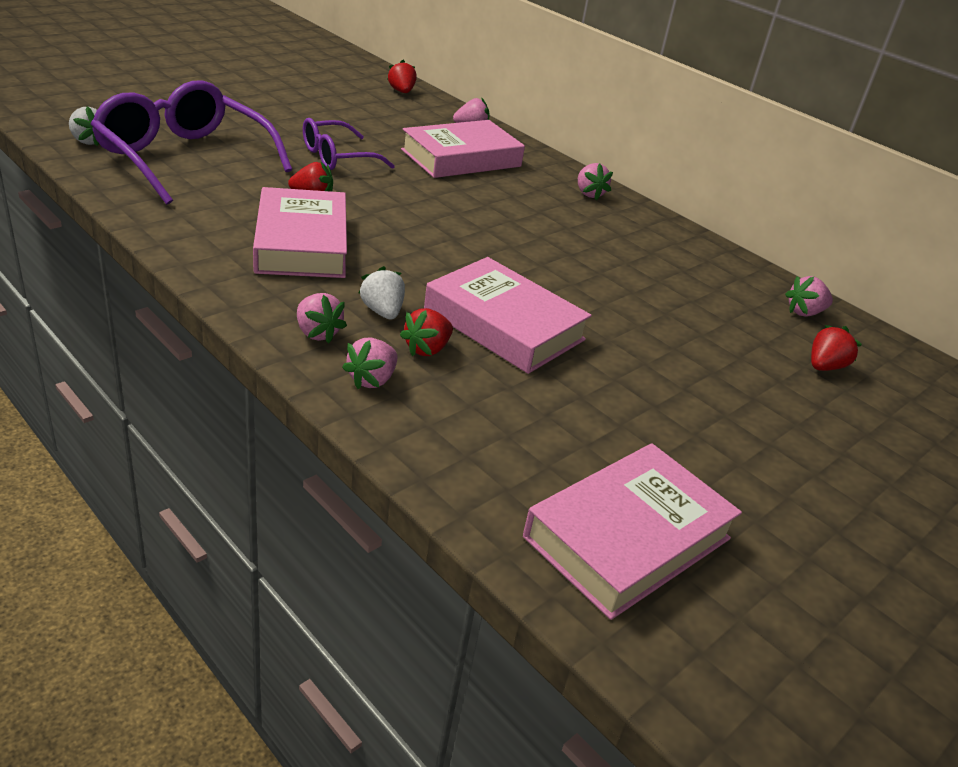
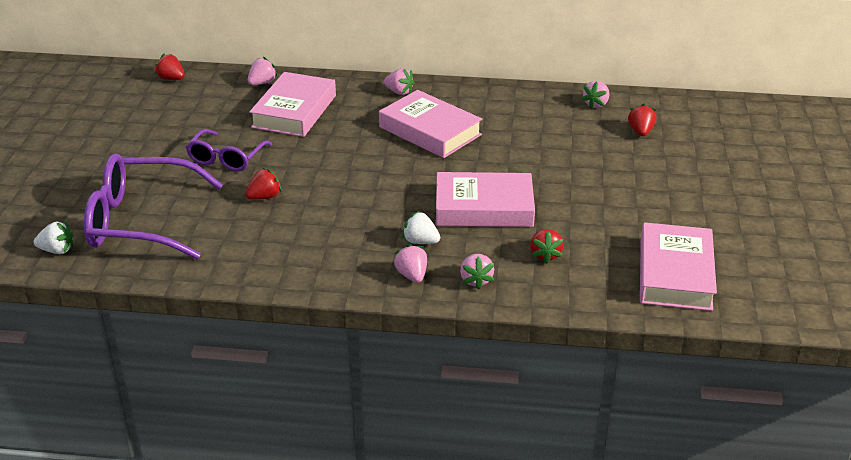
camera: 35 degrees left, 0 degrees up
pink book [253,187,347,278] -> pink book moved to [379,90,482,158]
pink strawberry [297,293,347,343] -> pink strawberry turned 120 degrees counterclockwise [393,244,427,283]
red strawberry [400,308,453,356] -> red strawberry moved to [530,229,564,264]

